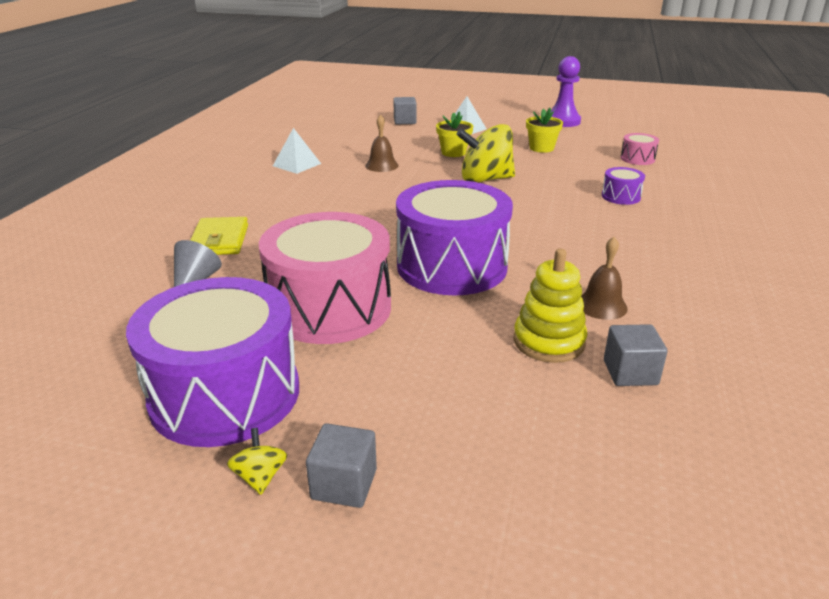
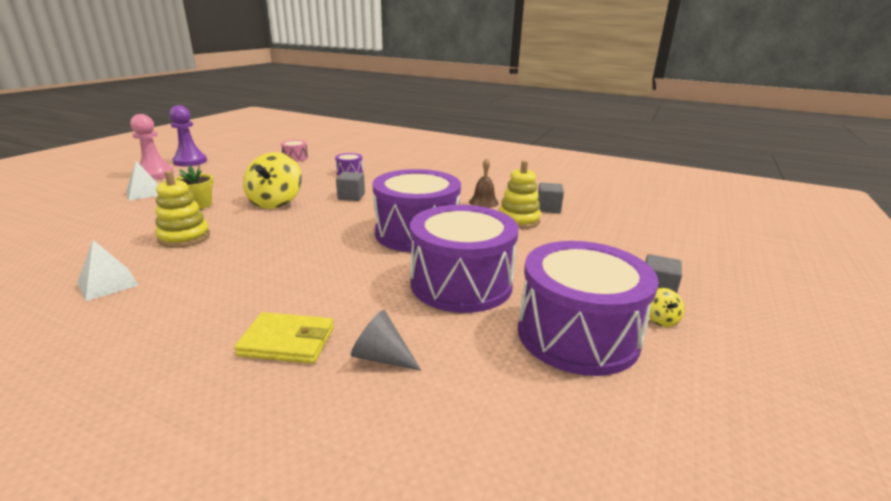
camera: 80 degrees left, 5 degrees down
yellow spinning top [227,428,287,495] -> yellow spinning top turned 90 degrees counterclockwise [649,288,684,327]
pink drum [259,212,391,344] -> purple drum [410,205,519,313]
brown bell [365,114,399,172] -> yellow stacking toy [155,170,210,248]
grey cube [393,97,417,124] -> grey cube moved to [336,172,365,201]
yellow flower pot [526,108,563,153] -> none
none -> pink pawn [130,114,174,180]

